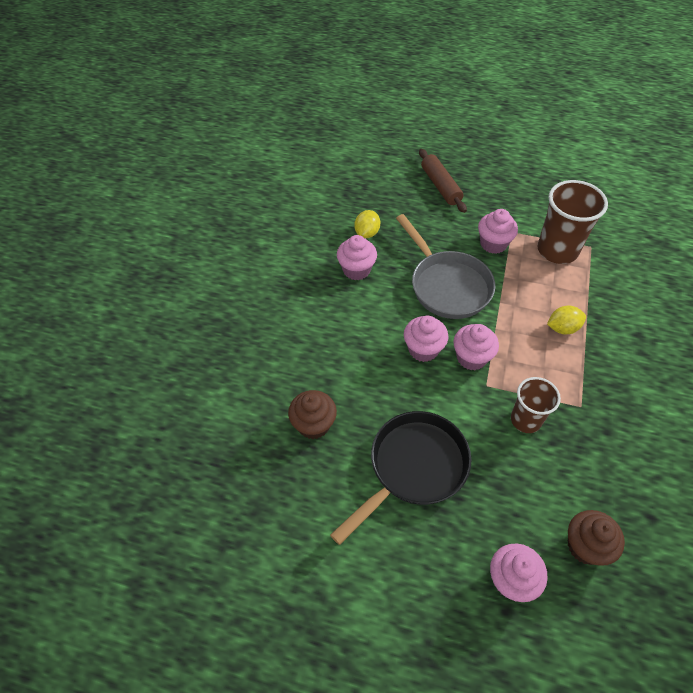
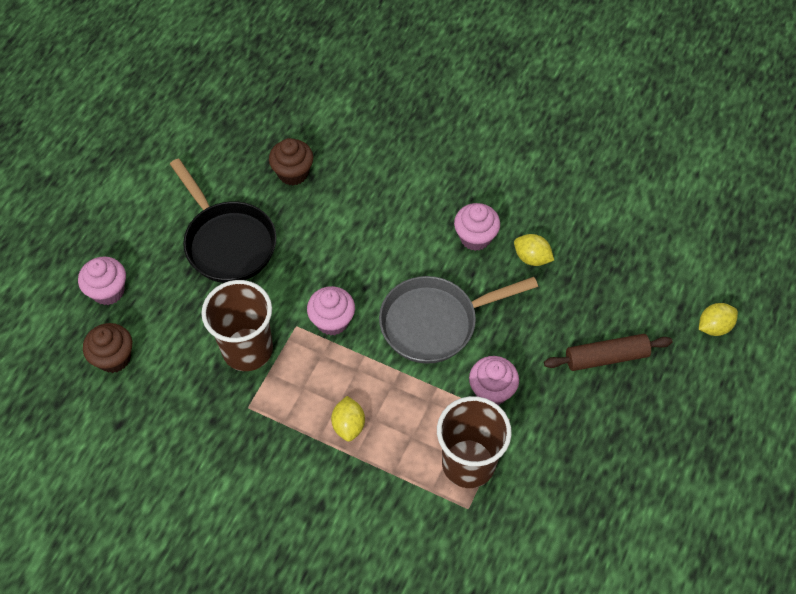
camera: 100 degrees right, 5 degrees up
pink cupcake [404,316,448,362] -> none
brown cup [511,377,561,433] -> brown cup [201,280,273,371], size x1.60
none -> yellow lemon [699,303,738,336]

